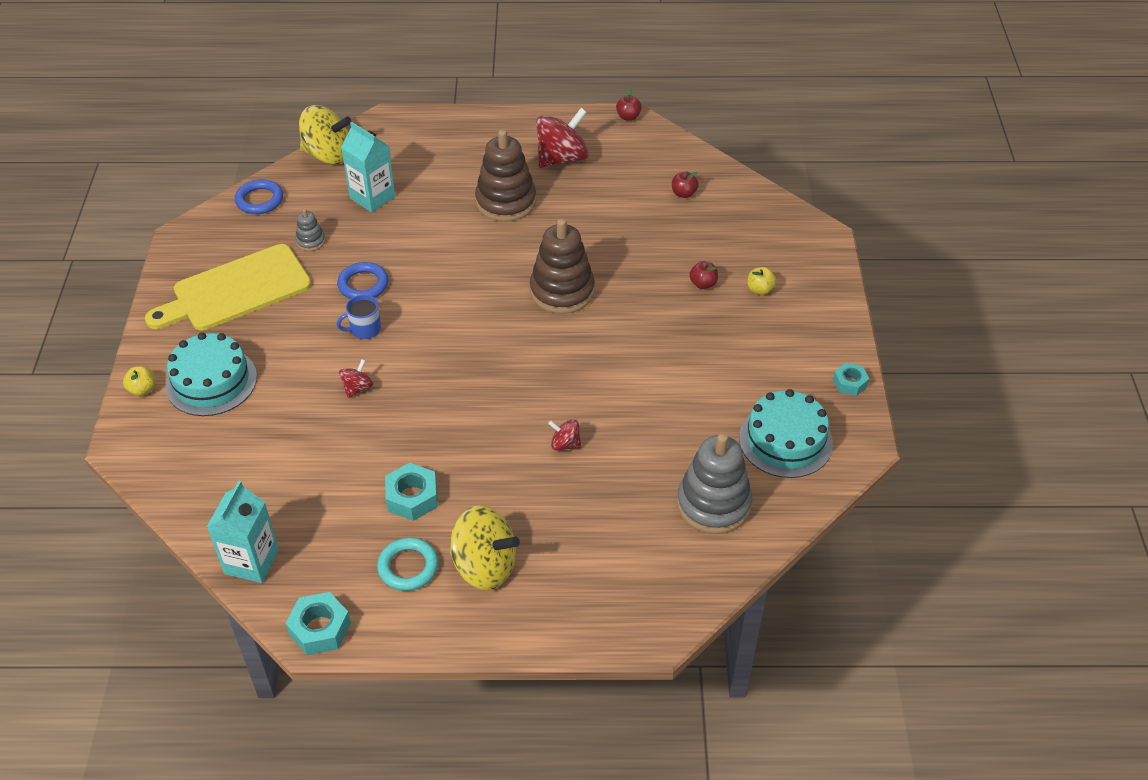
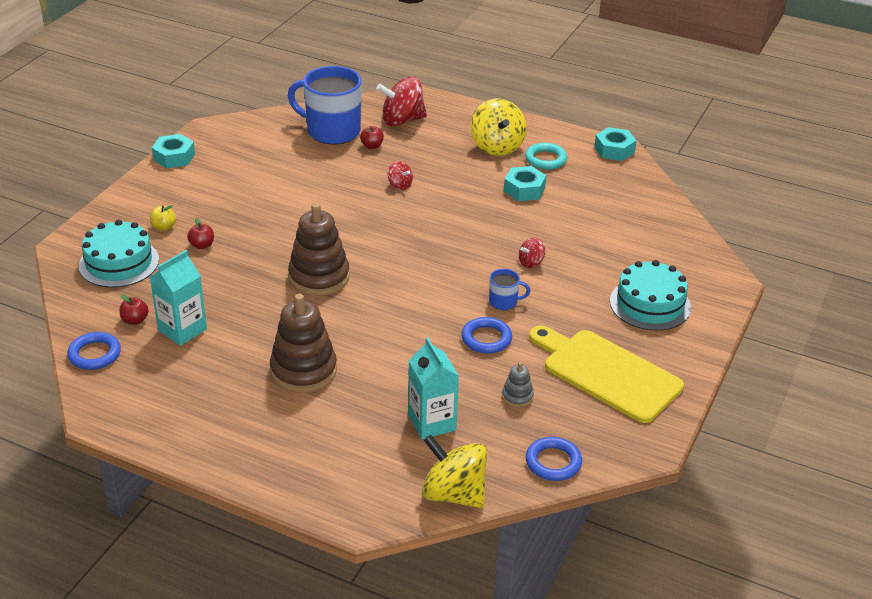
camera: 155 degrees left, 10 degrees down
yellow apple [123,366,155,396] -> none
yellow cutting board [145,244,311,330] -> yellow cutting board turned 135 degrees counterclockwise [529,326,684,423]
turquoise carton [207,481,279,583] -> turquoise carton moved to [150,250,207,346]
yellow spinning top [450,505,520,590] -> yellow spinning top turned 150 degrees counterclockwise [471,99,526,156]
red spinning top [536,108,589,168] -> red spinning top moved to [376,76,427,126]
red apple [616,89,642,121] -> red apple moved to [360,126,384,149]
grey stacking toy [677,433,752,534] -> blue mug [288,66,362,144]
turquoise cake [739,389,833,478] -> turquoise cake moved to [79,220,159,288]
turquoise nut [833,363,869,396] -> turquoise nut [152,134,195,168], size x1.54
none -> blue ring [67,332,121,370]

